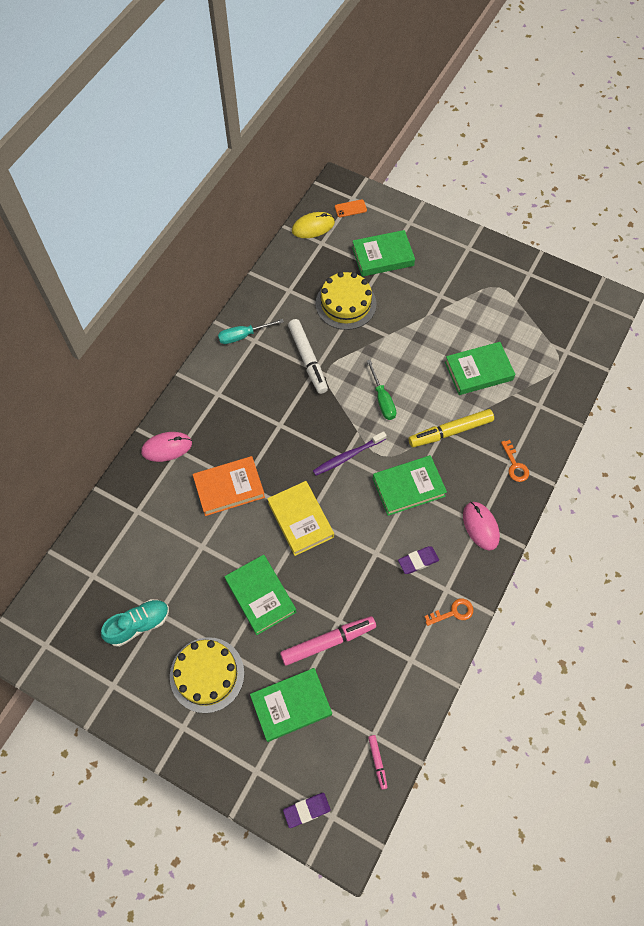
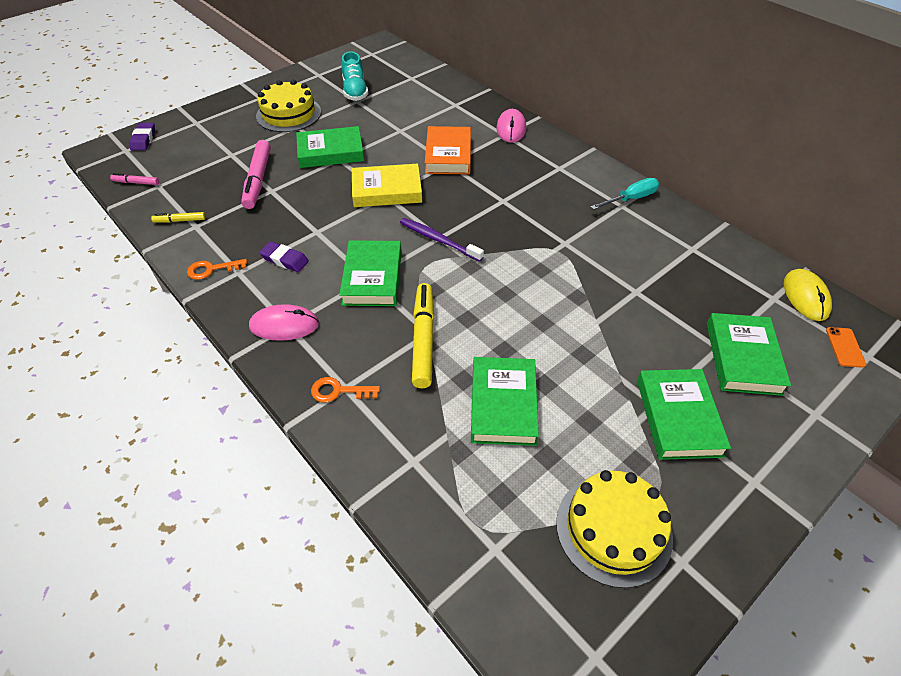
camera: 110 degrees right, 15 degrees down
turquoise screwdriver [218,319,284,344] -> turquoise screwdriver turned 60 degrees clockwise [591,178,659,210]
green book [250,668,332,742] -> green book moved to [637,369,731,460]
white marker [288,319,328,394] -> none
purple toothbrush [313,431,387,476] -> purple toothbrush turned 45 degrees counterclockwise [400,218,484,262]
yellow cake [316,272,377,330] -> yellow cake moved to [556,470,673,588]
green screwdriver [367,360,396,420] -> none
purple eraser [398,546,439,574] -> purple eraser turned 60 degrees counterclockwise [259,241,309,272]
orange key [424,598,473,626] -> orange key turned 75 degrees clockwise [187,259,247,280]
none -> yellow marker [151,212,206,223]

